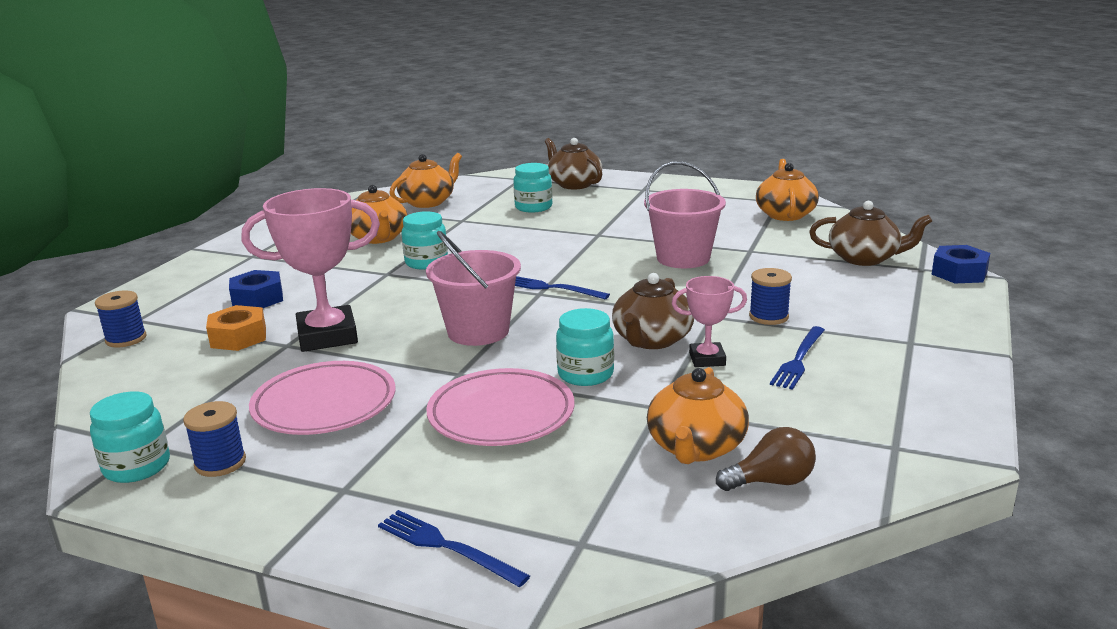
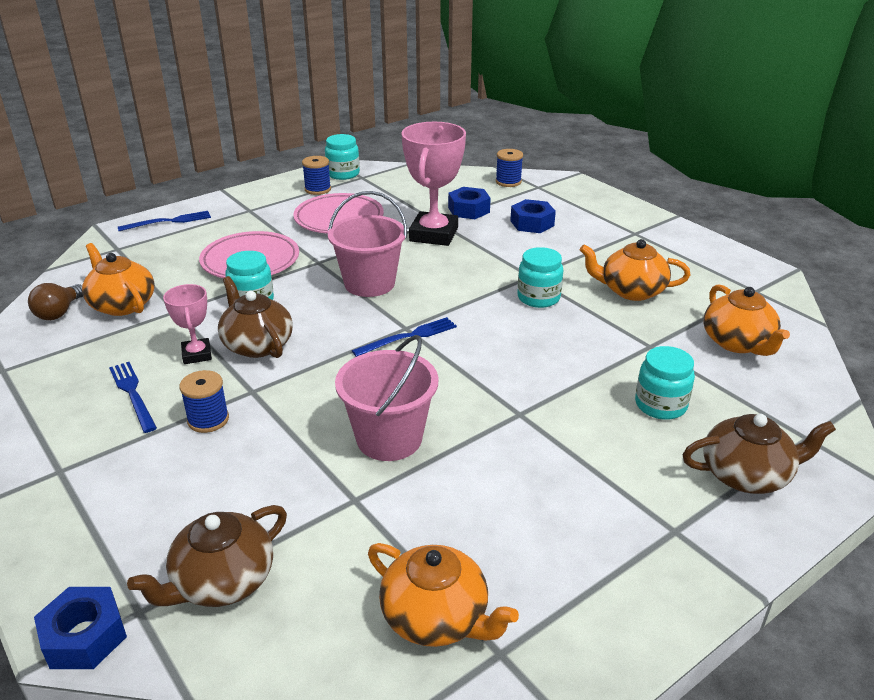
camera: 120 degrees right, 10 degrees up
orange nut [206,305,266,351] -> blue nut [448,187,491,219]
pink trophy [672,276,747,367] -> pink trophy turned 45 degrees counterclockwise [163,284,212,364]

